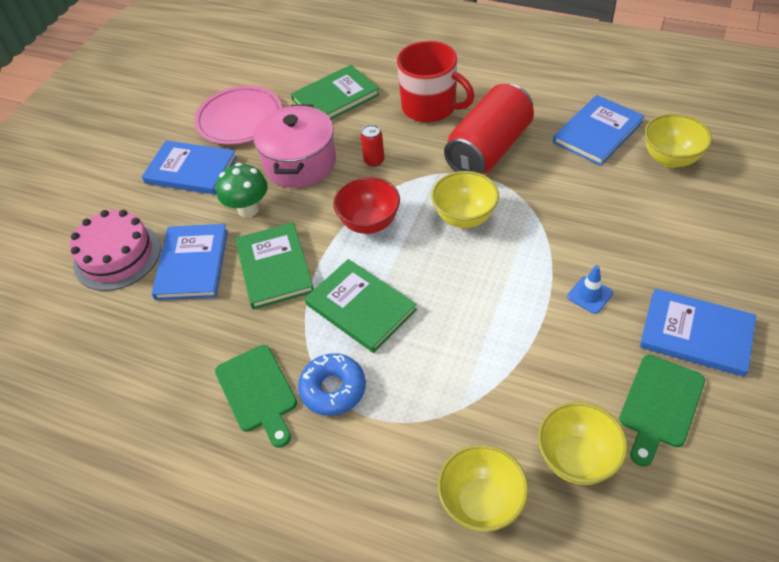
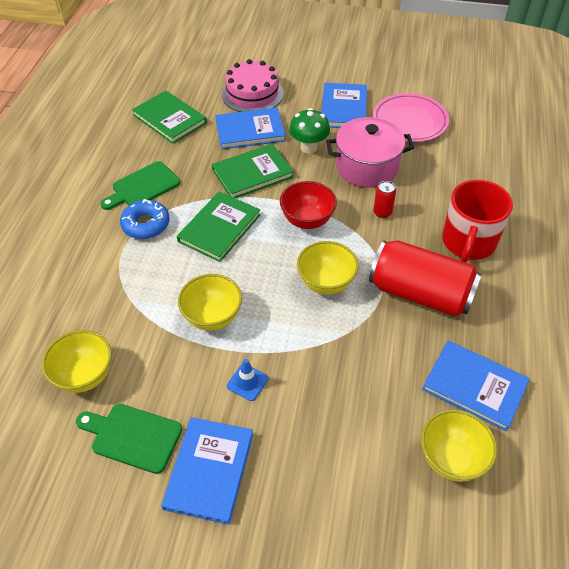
camera: 75 degrees right, 0 degrees up
green book [291,65,379,120] -> green book moved to [132,91,207,144]
yellow bowl [438,444,529,532] -> yellow bowl moved to [178,274,242,331]

